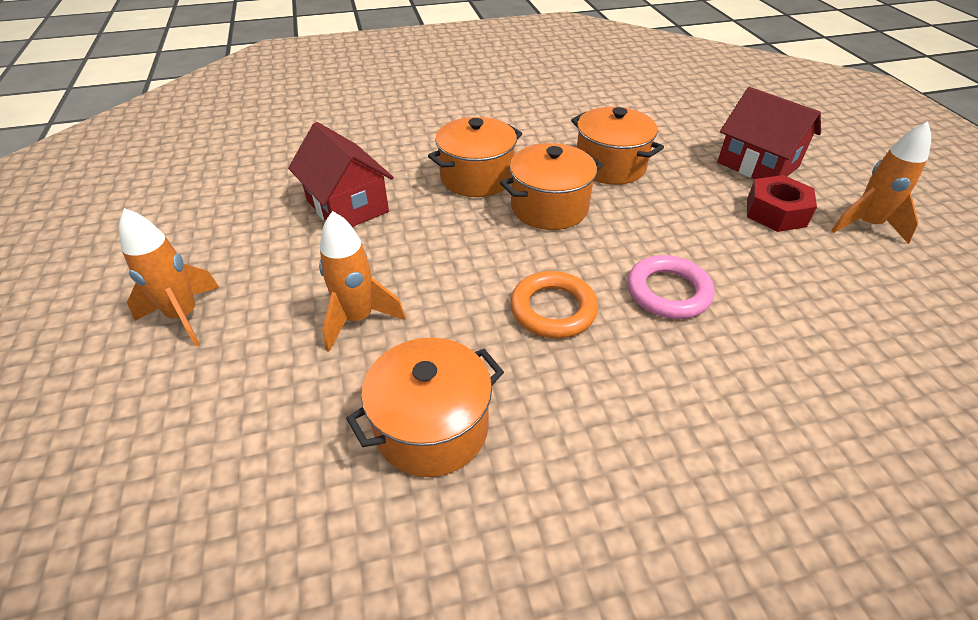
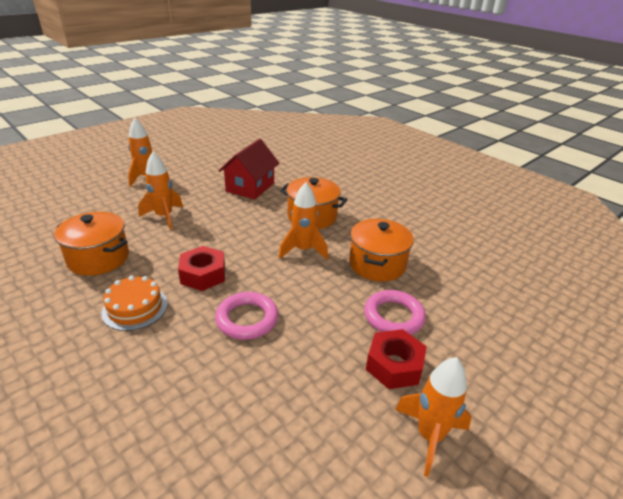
camera: 60 degrees right, 10 degrees down
orange pot [500,143,603,230] -> orange rocket [279,182,328,259]
orange ring [510,271,598,338] -> red nut [178,246,225,291]
red house [717,87,821,179] -> none
none -> orange cake [102,276,168,331]
none -> pink ring [364,290,426,335]

